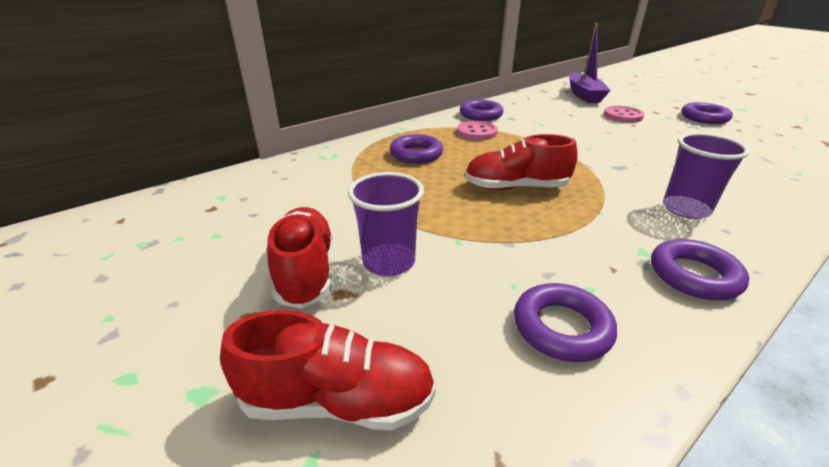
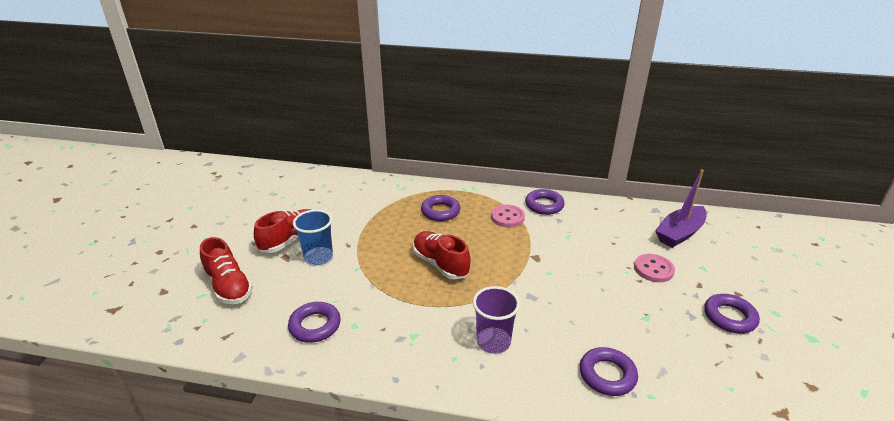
camera: 50 degrees right, 0 degrees up
purple cup [348,172,424,276] -> blue cup [293,210,333,265]
purple ring [651,239,749,300] -> purple ring moved to [580,347,638,396]

